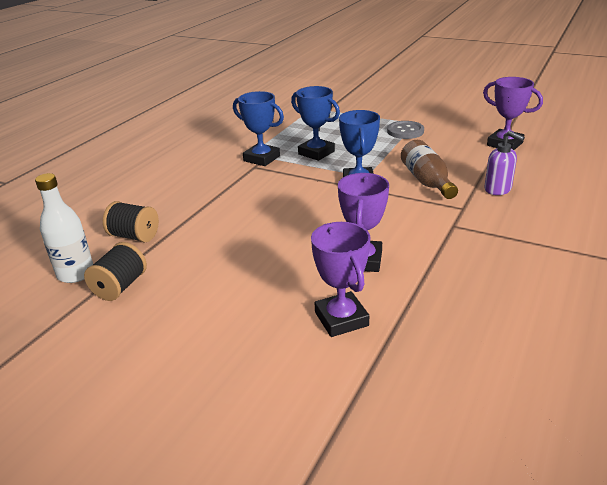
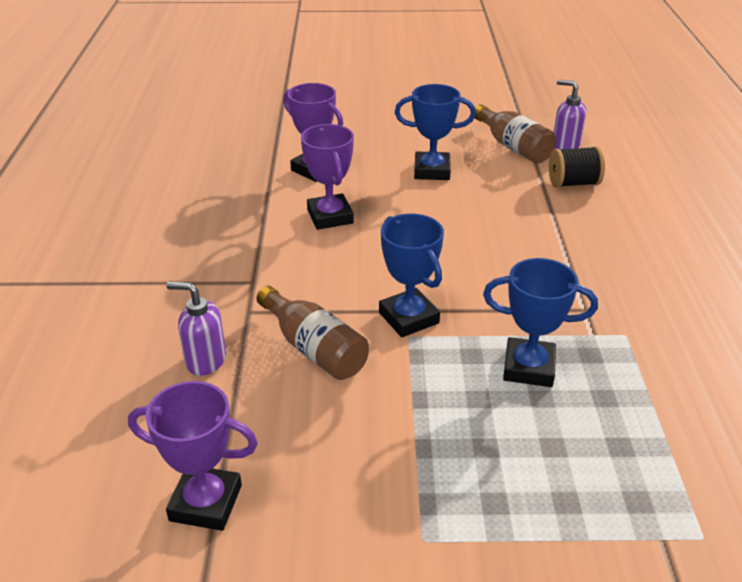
camera: 150 degrees right, 5 degrees up
white bottle [35,173,93,283] -> purple soap dispenser [554,79,586,150]
black spool [84,242,147,301] -> brown bottle [475,104,556,164]
blue trophy [233,91,284,166] -> blue trophy moved to [395,84,476,180]
grey button [387,121,424,139] -> none

